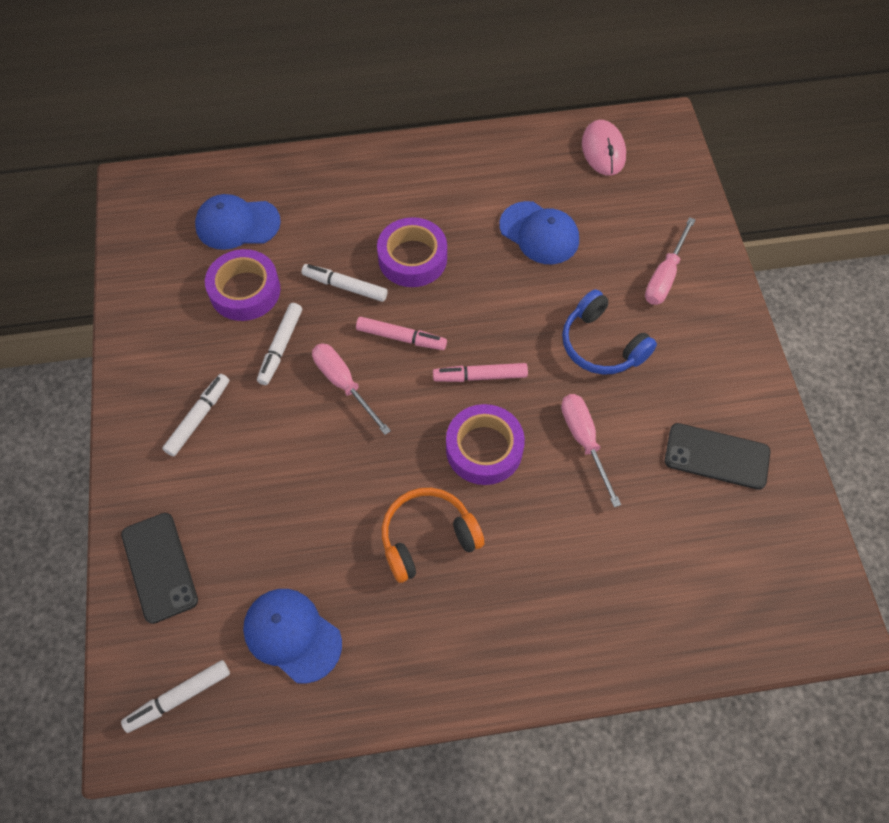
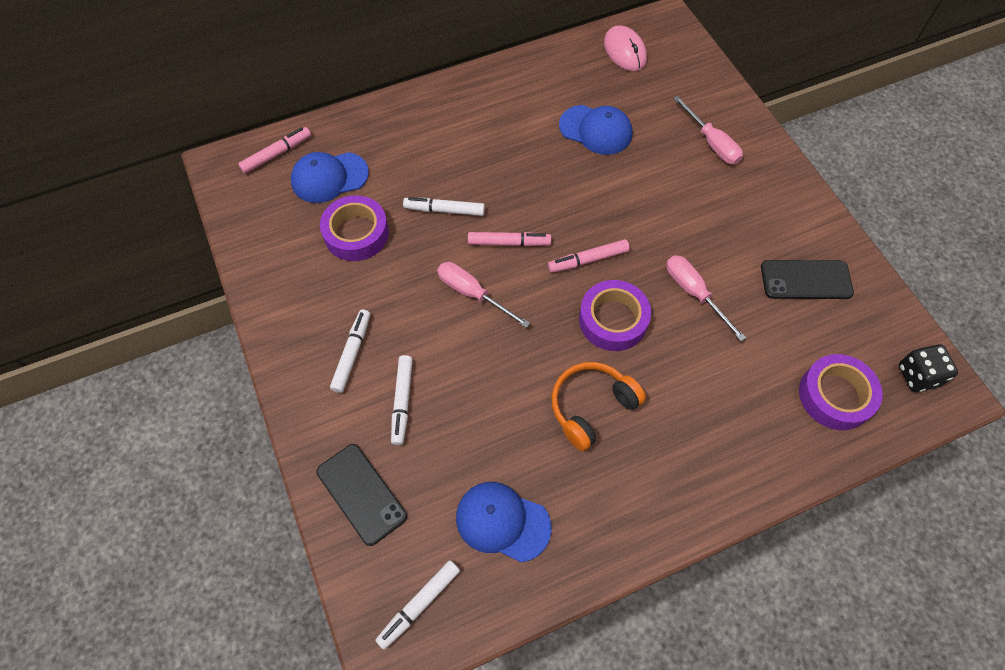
camera: 15 degrees left, 0 degrees up
white marker [257,303,302,385] -> white marker moved to [391,355,413,445]
purple tape [377,217,447,287] -> purple tape moved to [799,354,882,430]
blue headphones [562,289,657,375] -> none
pink screwdriver [645,217,696,305] -> pink screwdriver turned 45 degrees counterclockwise [673,96,743,164]
none -> pink marker [238,127,311,174]
none -> black dice [899,344,958,392]

